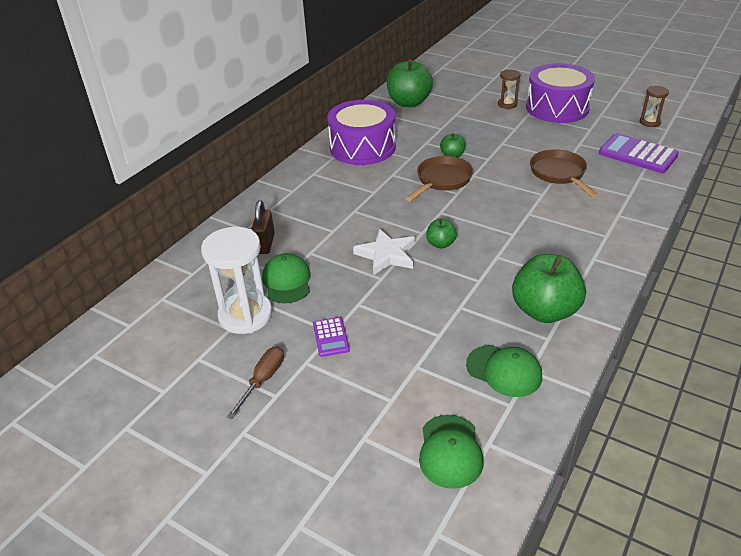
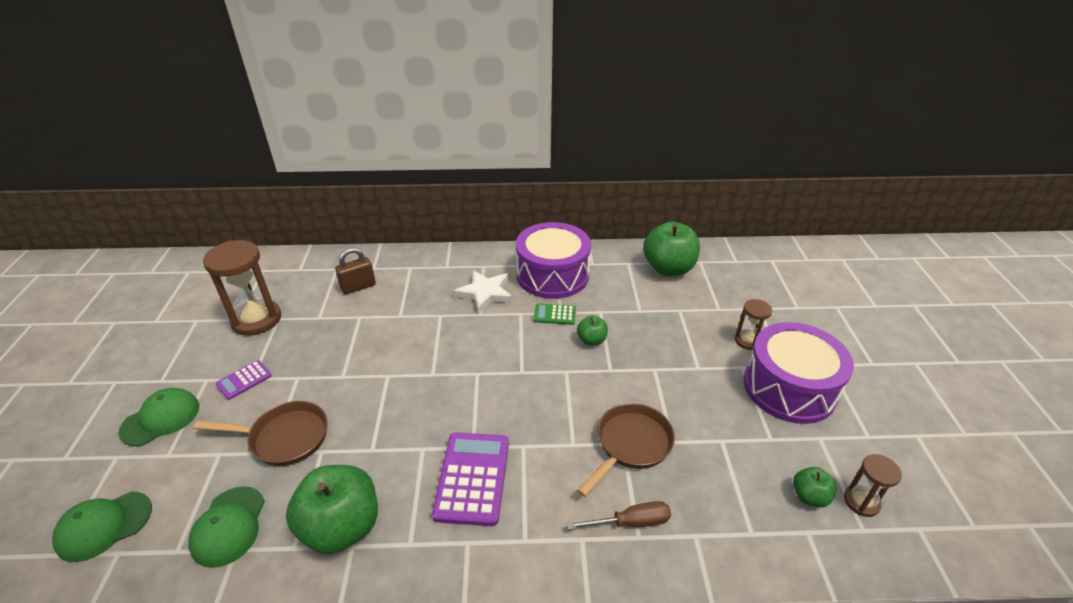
camera: 55 degrees right, 0 degrees up
white hourglass [201,227,272,334] -> brown hourglass [203,240,281,336]
brown screwdriver [227,347,284,419] -> brown screwdriver moved to [567,501,671,530]
green cap [262,253,311,304] -> green cap moved to [118,388,199,446]
white star [353,229,415,275] -> white star moved to [454,270,513,314]
brown pan [405,156,473,202] -> brown pan moved to [193,401,328,466]
green apple [426,219,457,249] -> green apple moved to [793,467,837,507]
purple calculator [599,133,679,173] -> purple calculator moved to [432,432,509,526]
none -> green calculator [534,304,576,325]

